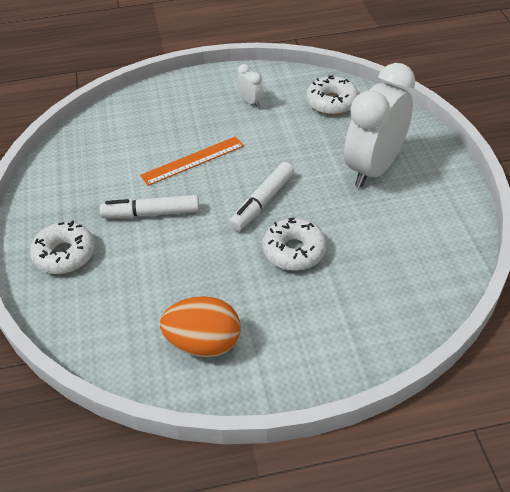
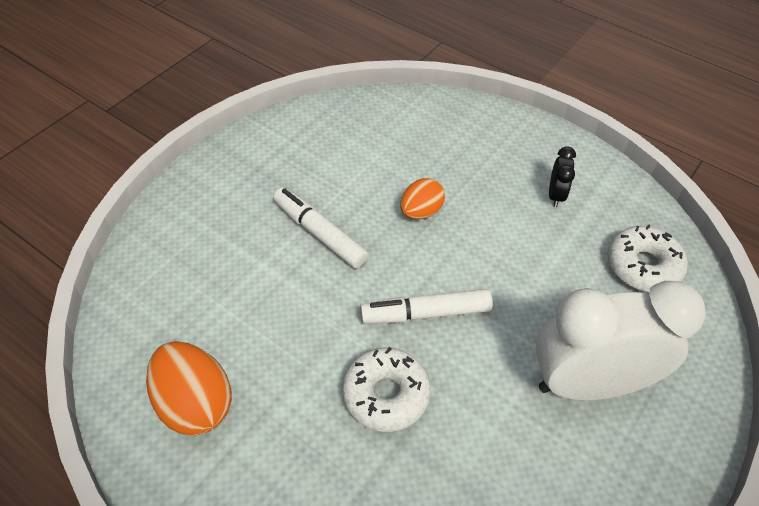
camera: 45 degrees right, 5 degrees up
white donut [30,221,95,274] -> none
orange ruler [140,136,244,186] -> orange egg [400,178,445,220]
white clock [237,64,264,108] -> black clock [549,146,576,207]

